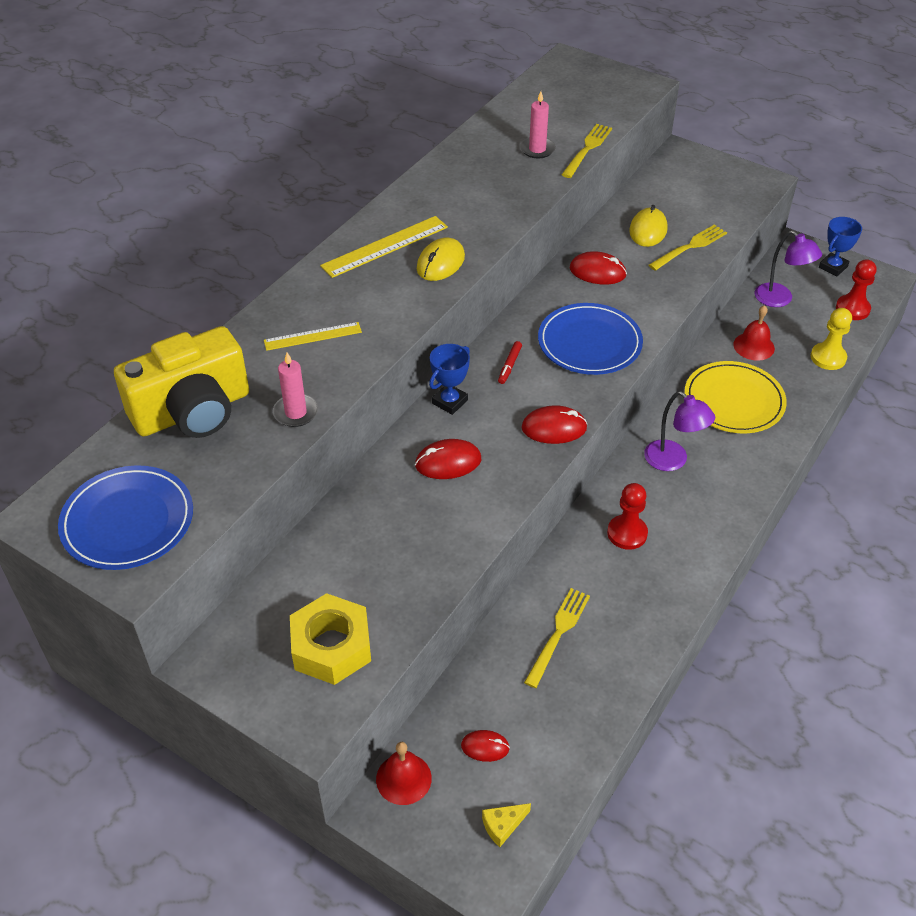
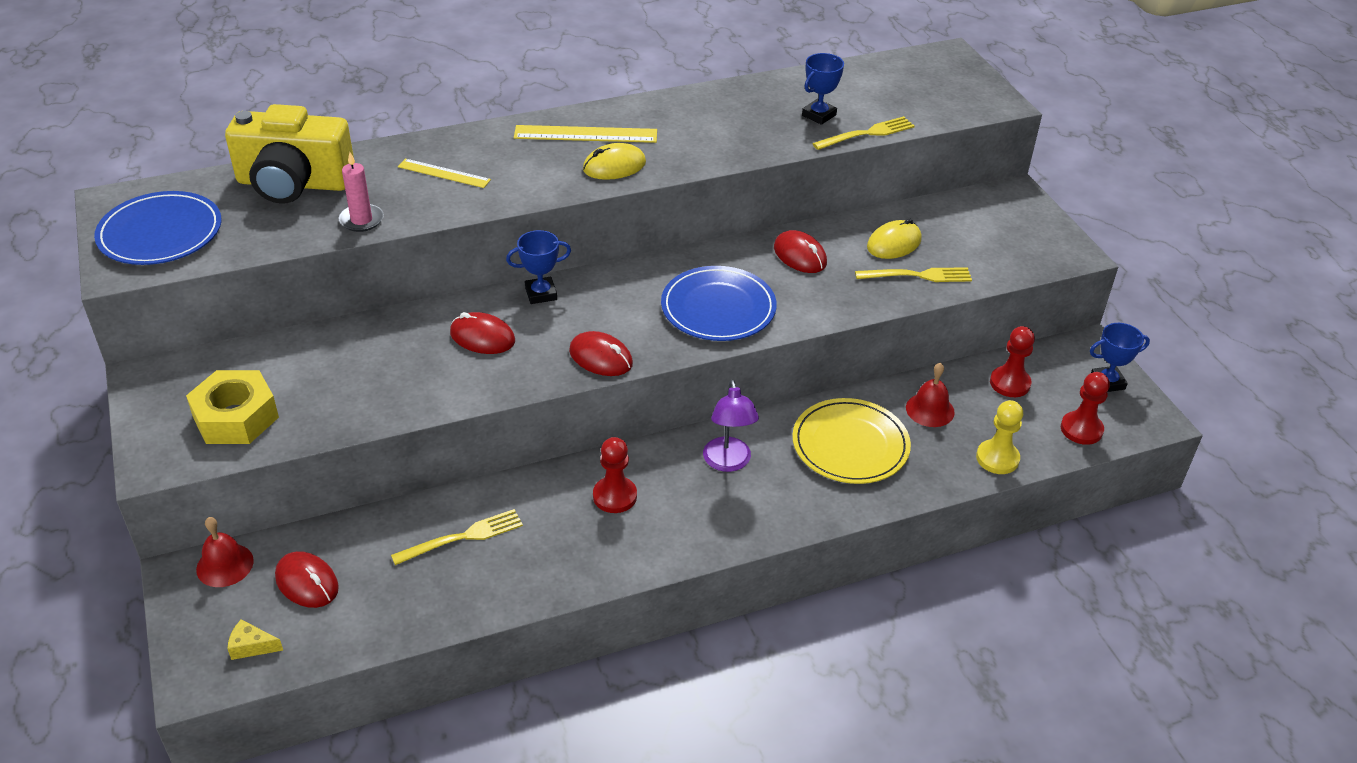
camera: 35 degrees right, 5 degrees down
red mouse [461,730,510,762] -> red mouse [275,551,339,608], size x1.55
red marker [498,341,522,384] -> none
pink candle [520,91,556,158] -> blue trophy [802,53,844,125]
purple lamp [755,231,822,307] -> red pawn [990,326,1035,397]

